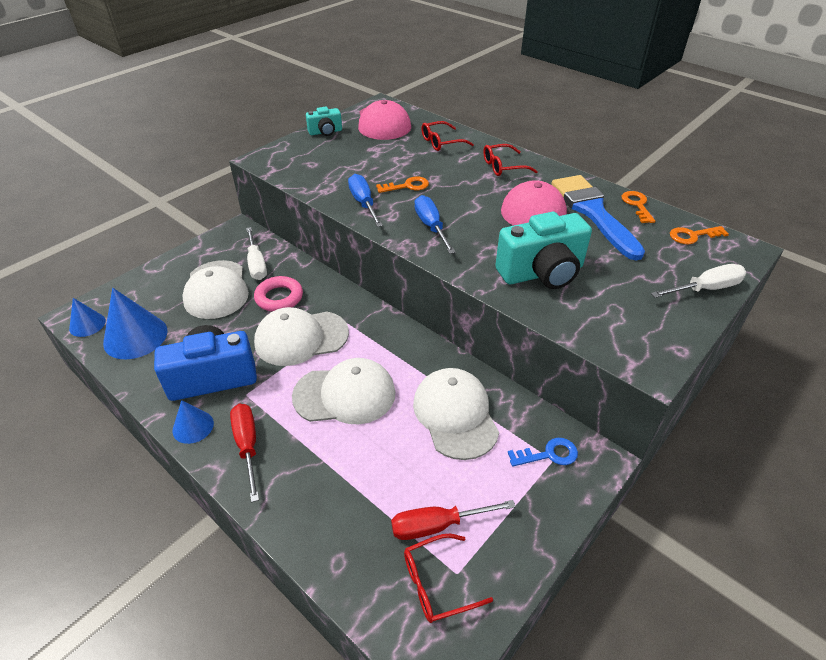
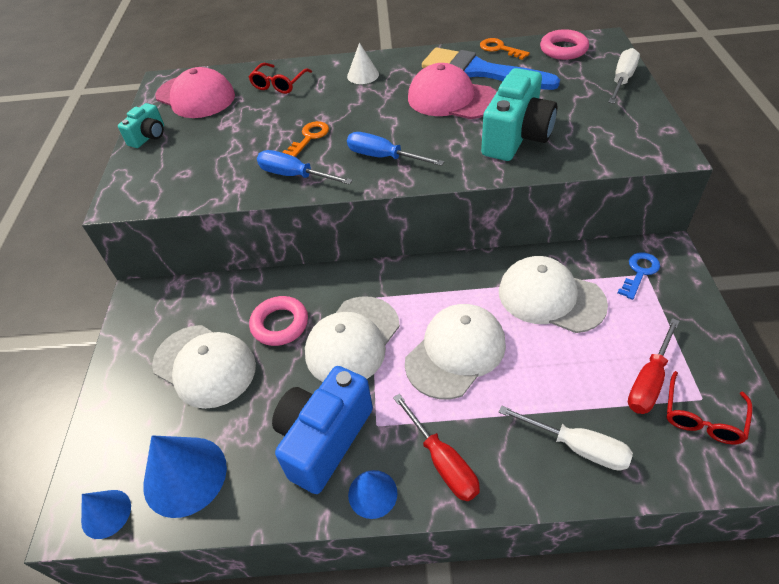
camera: 40 degrees left, 5 degrees up
red screwdriver [230,404,259,502] -> red screwdriver turned 150 degrees counterclockwise [393,394,480,501]
white screwdriver [246,227,267,280] -> white screwdriver moved to [499,406,633,471]
red glasses [483,144,538,176] -> white cone [347,43,379,84]
orange key [670,226,729,244] -> pink ring [540,29,589,60]

